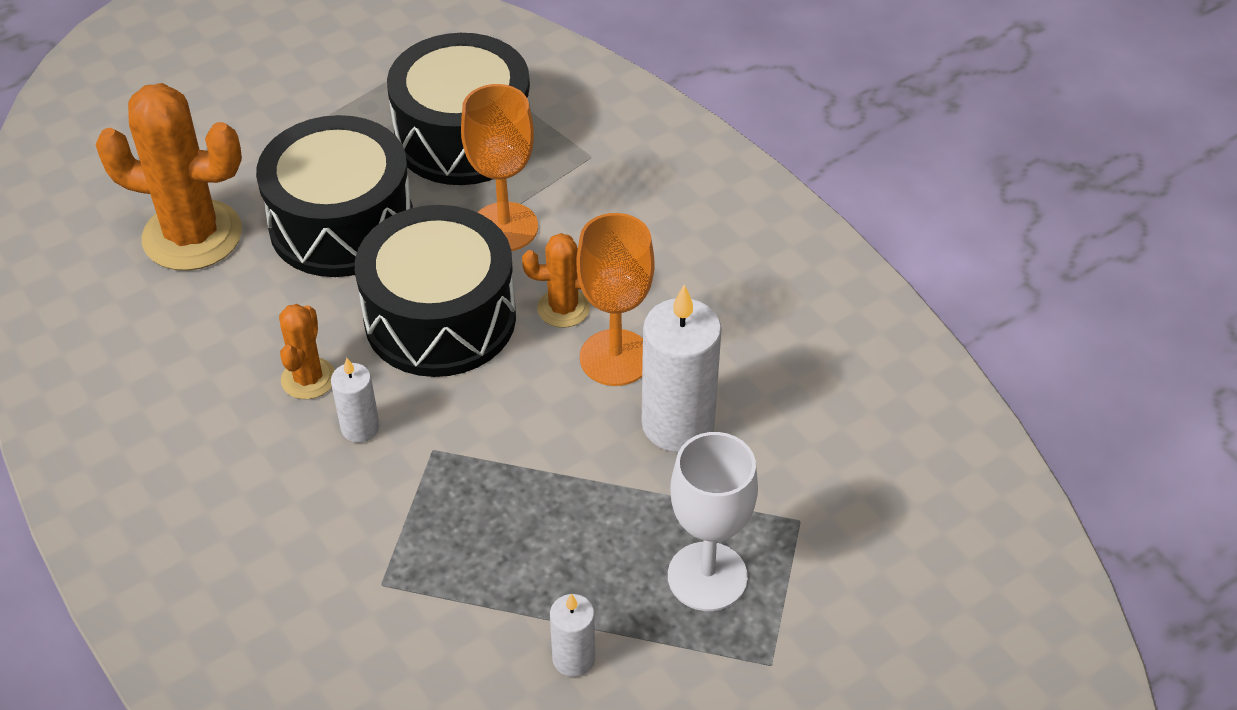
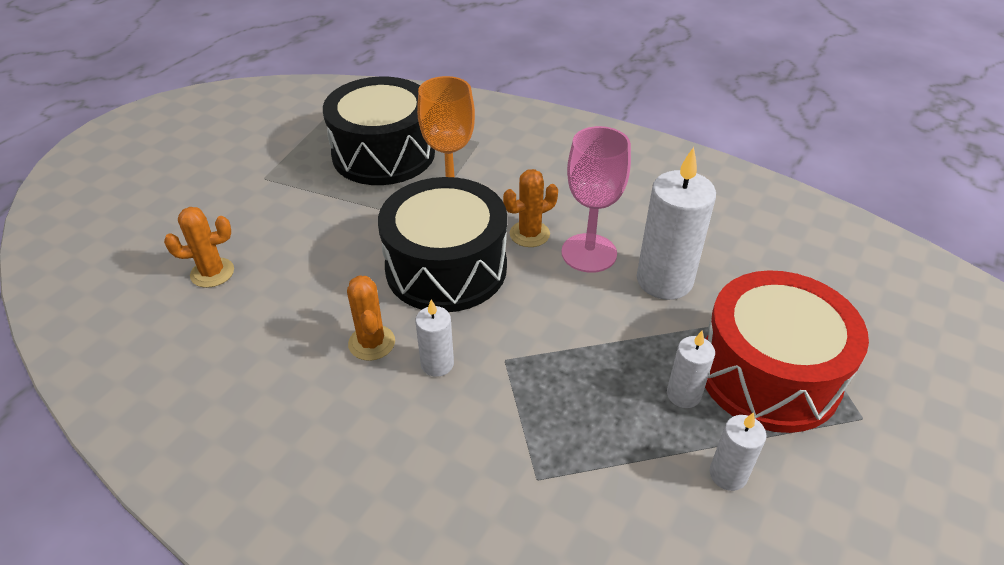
camera: 25 degrees left, 5 degrees down
orange cactus [95,83,242,271] -> orange cactus [164,207,234,288], size x0.51
black drum [256,115,413,277] -> none
orange goblet [577,213,654,386] -> pink goblet [561,126,631,273]
white goblet [668,432,758,611] -> red drum [705,270,869,433]
none -> white candle [667,330,715,408]

